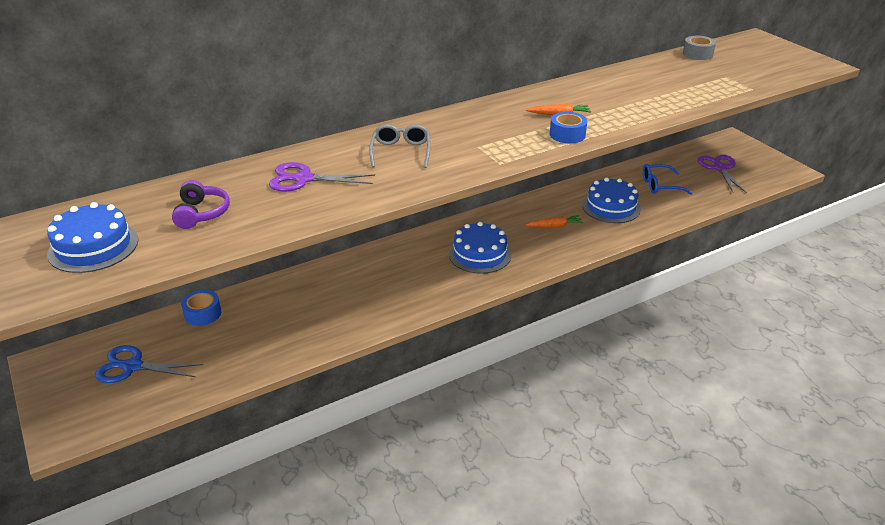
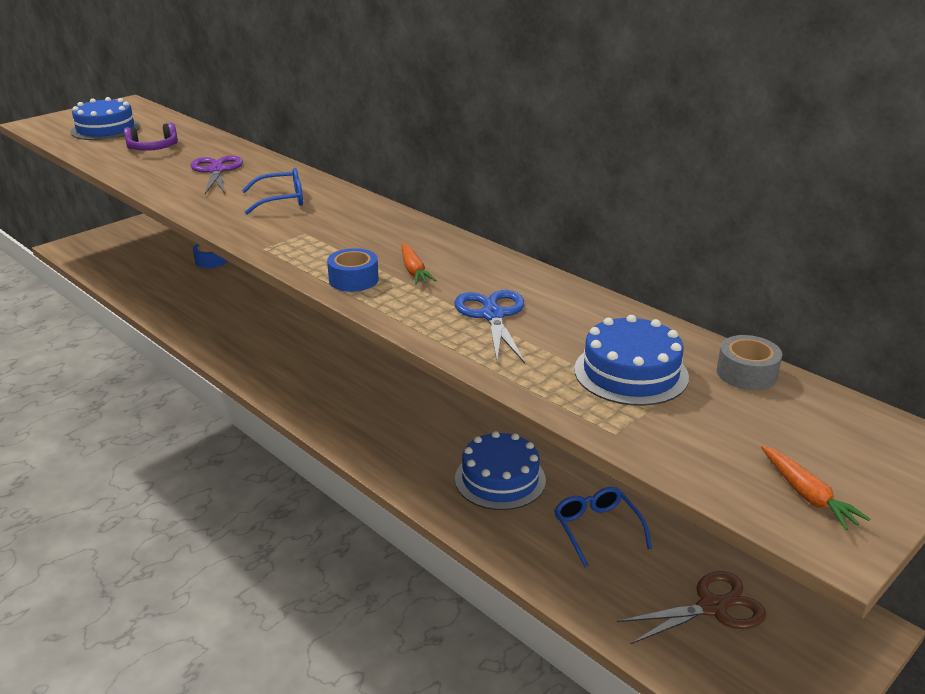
camera: 75 degrees right, 5 degrees down
blue scissors [95,345,203,383] -> blue scissors moved to [454,290,525,363]
grey glasses [369,124,431,168] -> blue glasses [242,168,303,214]
blue cake [449,222,511,274] -> blue cake moved to [574,315,689,406]
orange carrot [525,215,584,228] -> orange carrot moved to [761,446,870,530]
purple scissors [698,155,747,193] -> brown scissors [617,571,766,644]

